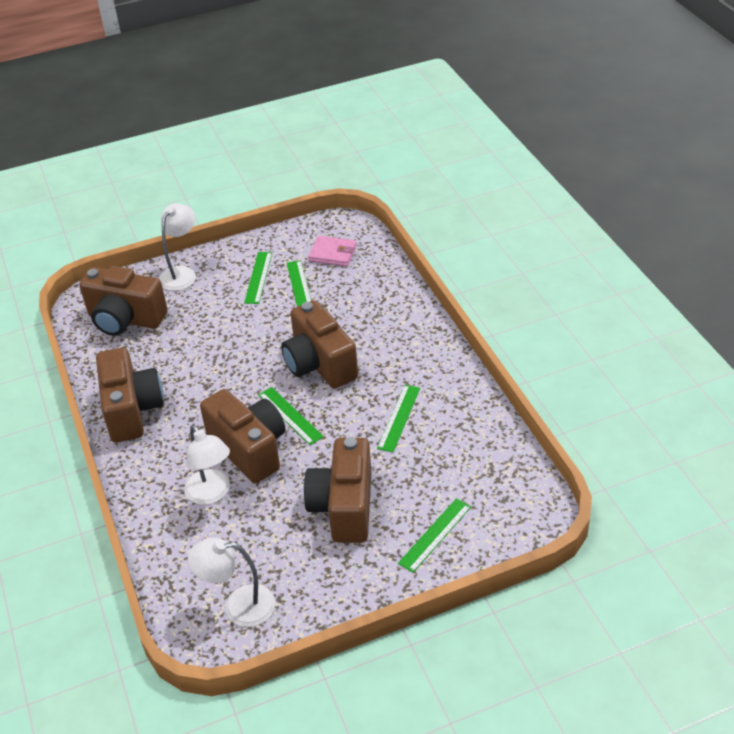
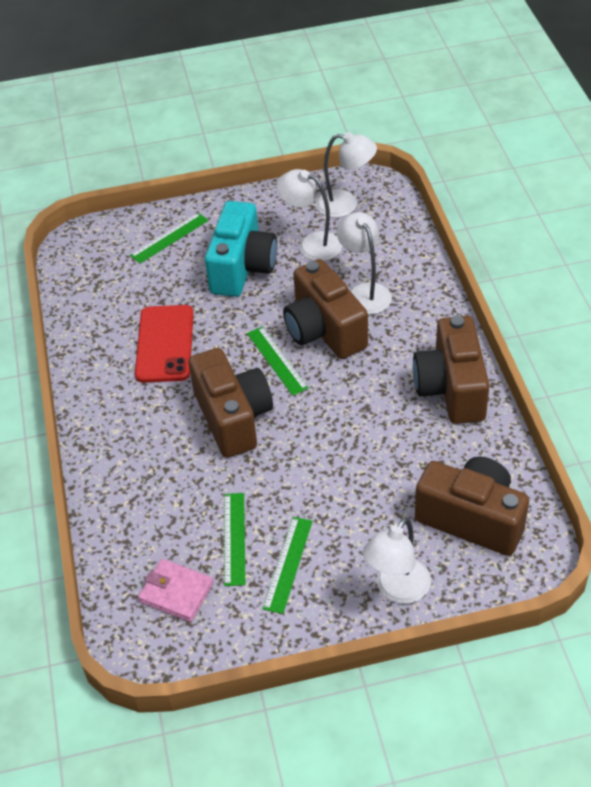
camera: 170 degrees left, 5 degrees up
brown camera [303,437,371,543] -> turquoise camera [205,201,277,297]
green ruler [377,385,420,453] -> red phone [135,305,194,383]
none -> white lamp [277,169,342,261]

